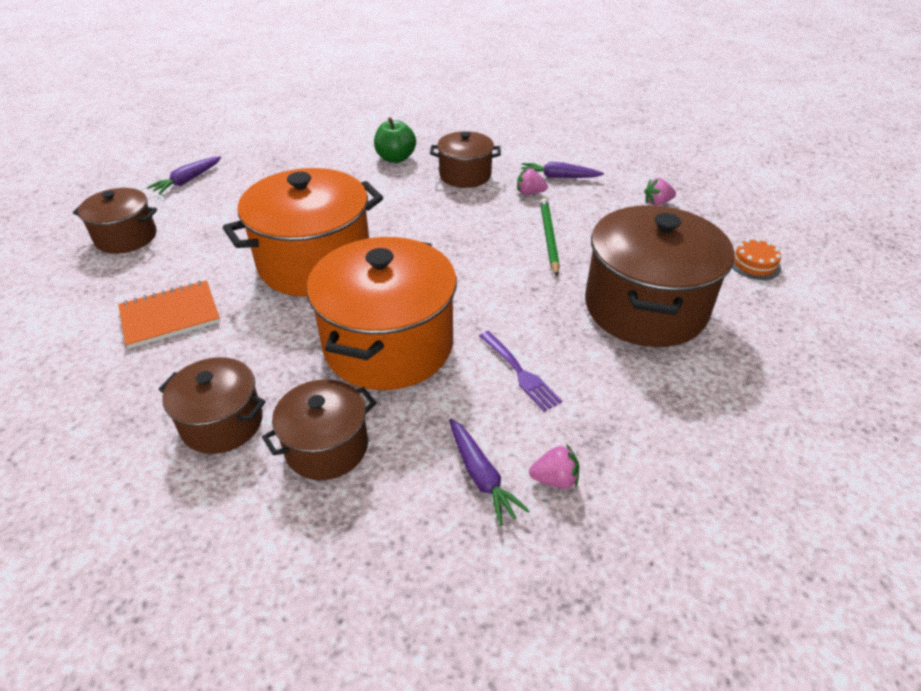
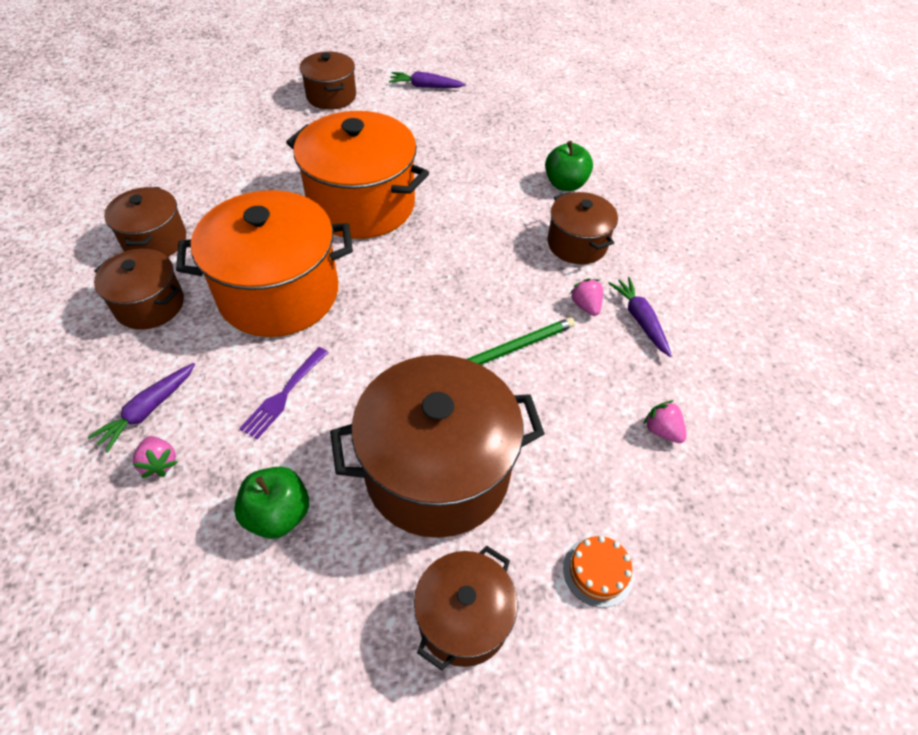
camera: 60 degrees right, 10 degrees up
orange notebook [118,280,220,349] -> none
none -> green apple [234,466,309,539]
none -> brown pot [414,545,518,671]

